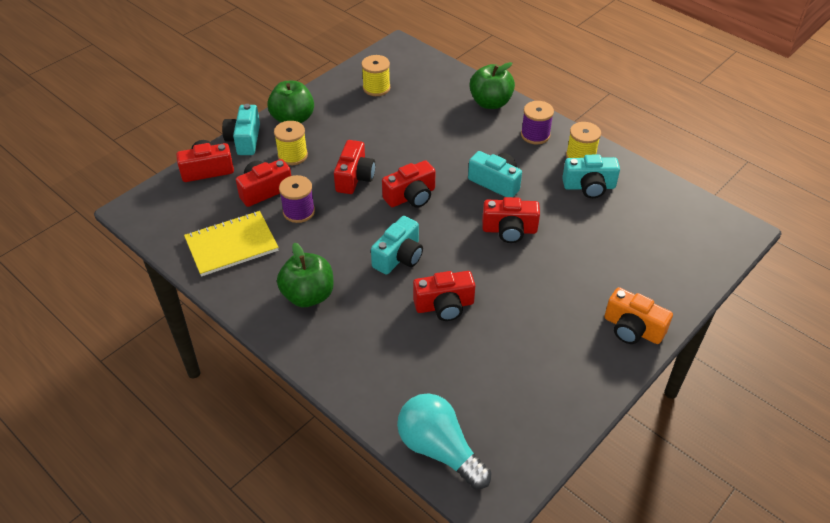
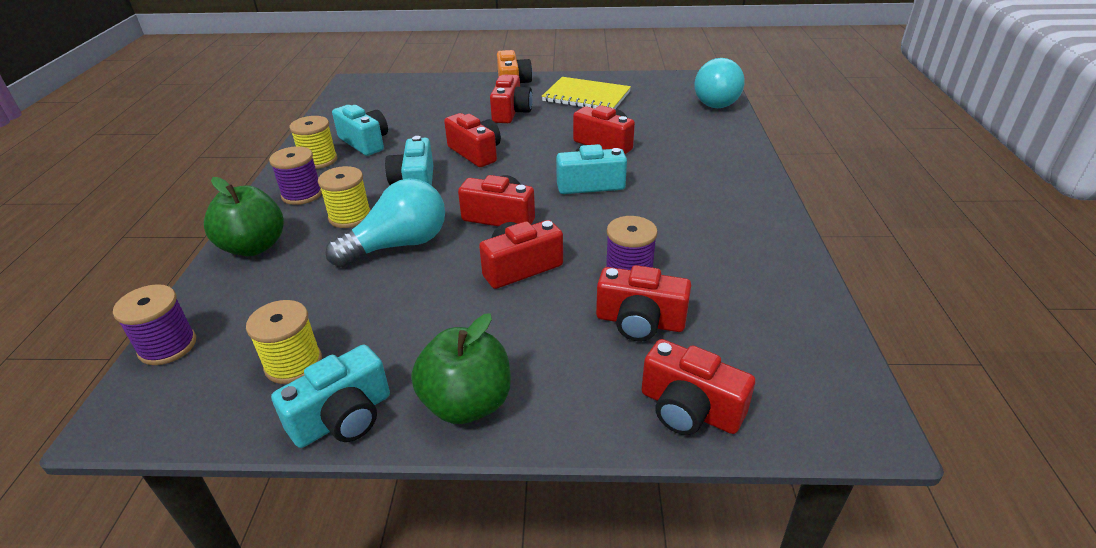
camera: 130 degrees left, 10 degrees down
yellow notebook [184,211,279,276] -> yellow notebook moved to [541,77,631,109]
turquoise camera [222,104,260,155] -> turquoise camera moved to [271,345,390,448]
yellow spool [274,121,308,165] -> yellow spool moved to [318,166,371,228]
green apple [277,242,334,307] -> none
none -> purple spool [113,284,196,365]
none -> turquoise light bulb [326,178,445,267]
none -> red camera [490,75,533,123]

